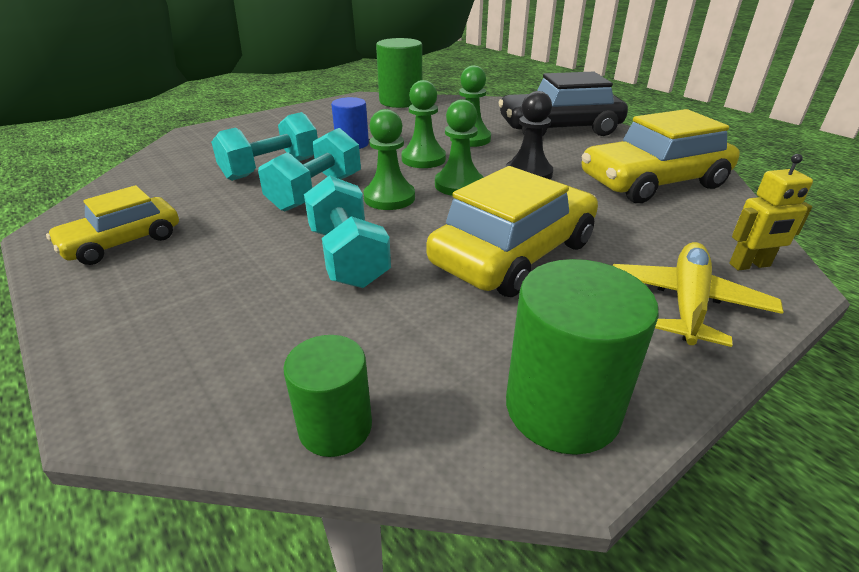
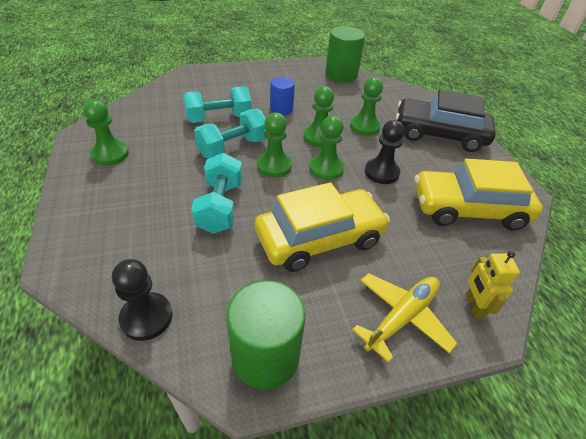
camera: 20 degrees right, 10 degrees up
yellow car [46,185,179,265] -> green pawn [83,99,129,166]
green cylinder [283,335,372,457] -> black pawn [112,259,172,341]
yellow robot [729,154,813,271] -> yellow robot turned 75 degrees clockwise [466,251,520,318]

